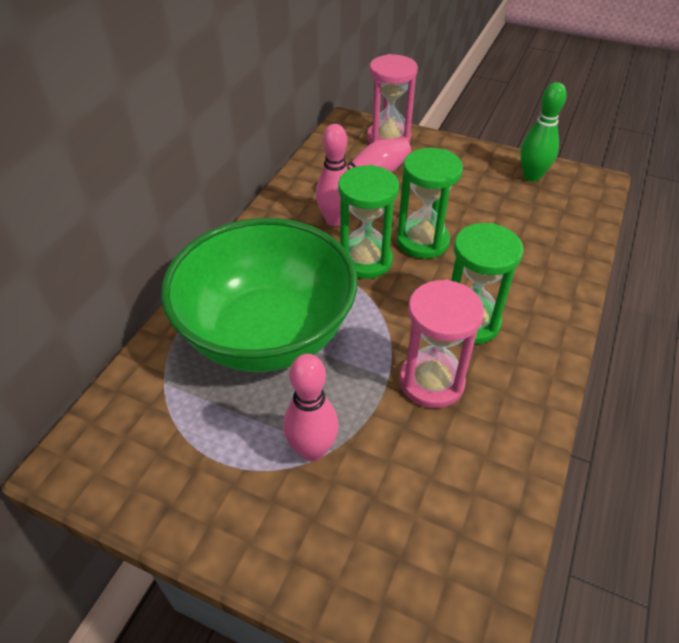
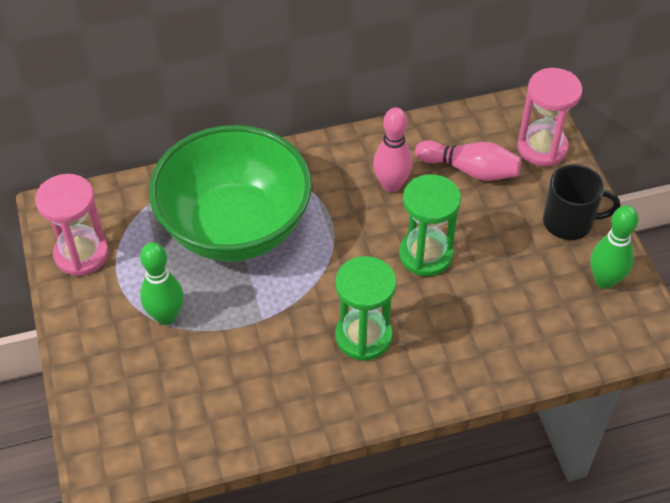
camera: 50 degrees right, 5 degrees up
pink bowling pin [283,354,339,462] -> green bowling pin [140,242,184,325]
green hourglass [338,165,399,279] -> none
pink hourglass [400,280,484,408] -> pink hourglass moved to [35,174,109,276]
none -> black mug [543,164,620,240]

